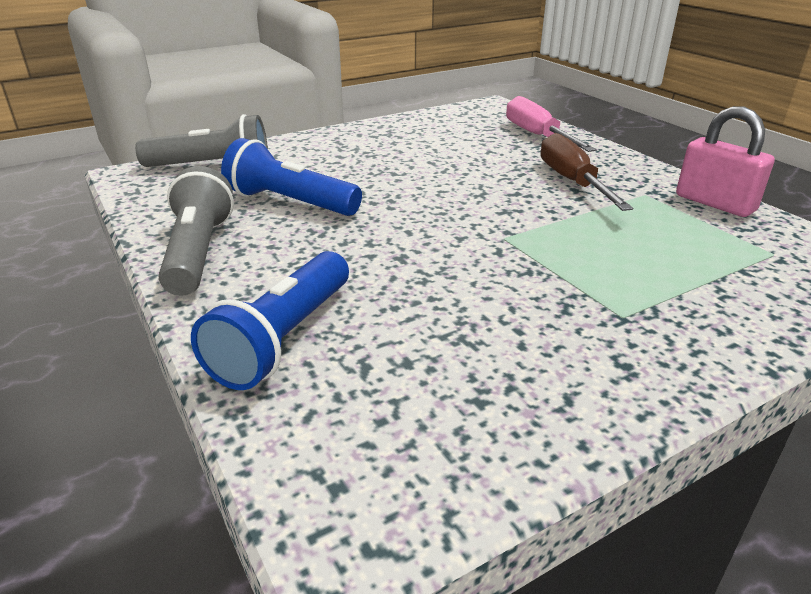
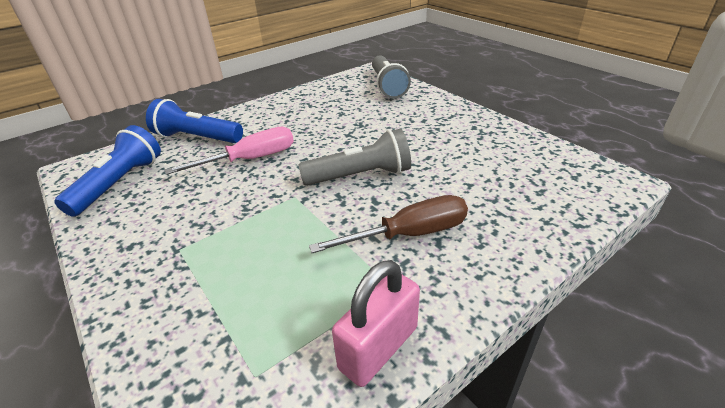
camera: 85 degrees right, 5 degrees up
grey flashlight [158,166,234,296] -> grey flashlight moved to [298,129,411,186]
blue flashlight [221,138,362,216] -> blue flashlight moved to [54,125,161,217]
pink screwdriver [506,96,597,152] -> pink screwdriver moved to [165,127,294,175]

